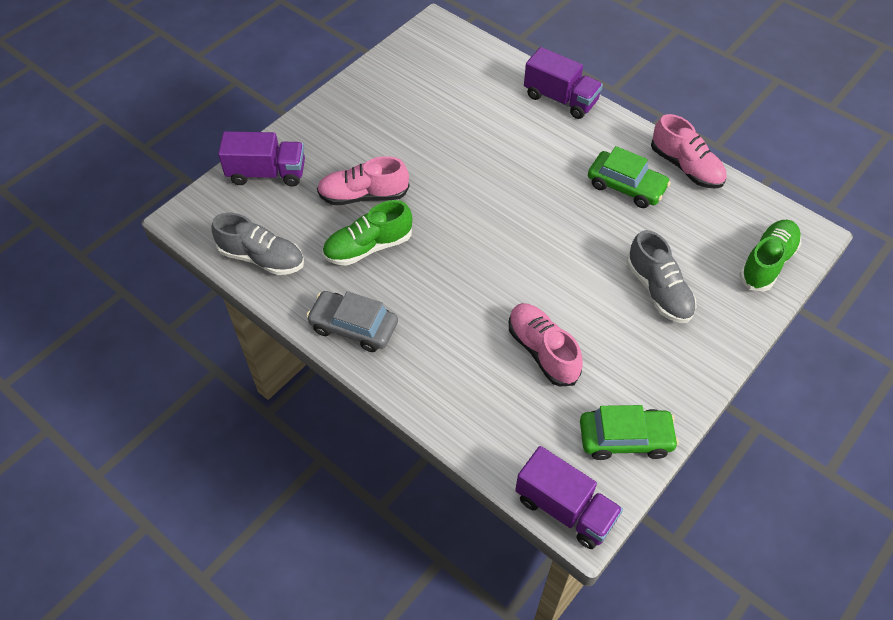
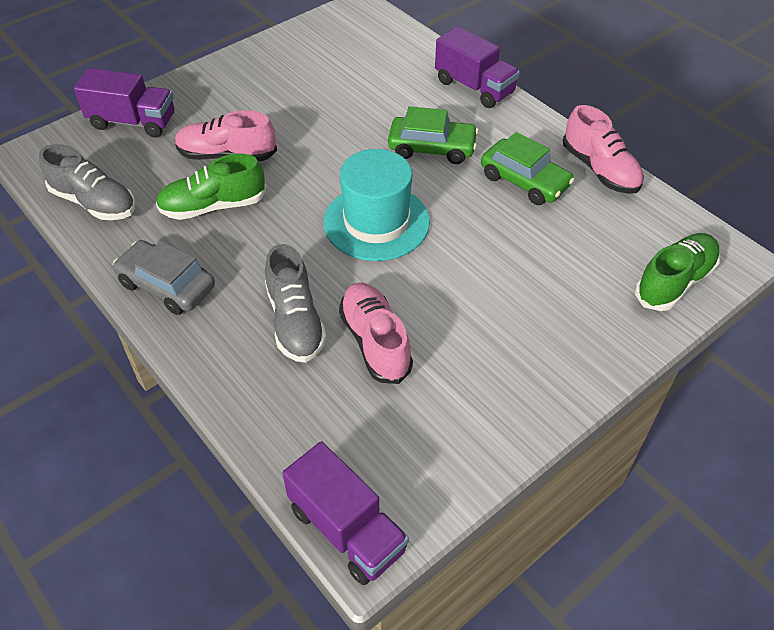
camera: 10 degrees right, 5 degrees down
green car [580,405,679,460] -> green car moved to [388,106,479,164]
grey shoe [627,230,696,323] -> grey shoe moved to [265,244,326,363]
none -> turquoise hat [323,149,430,261]

